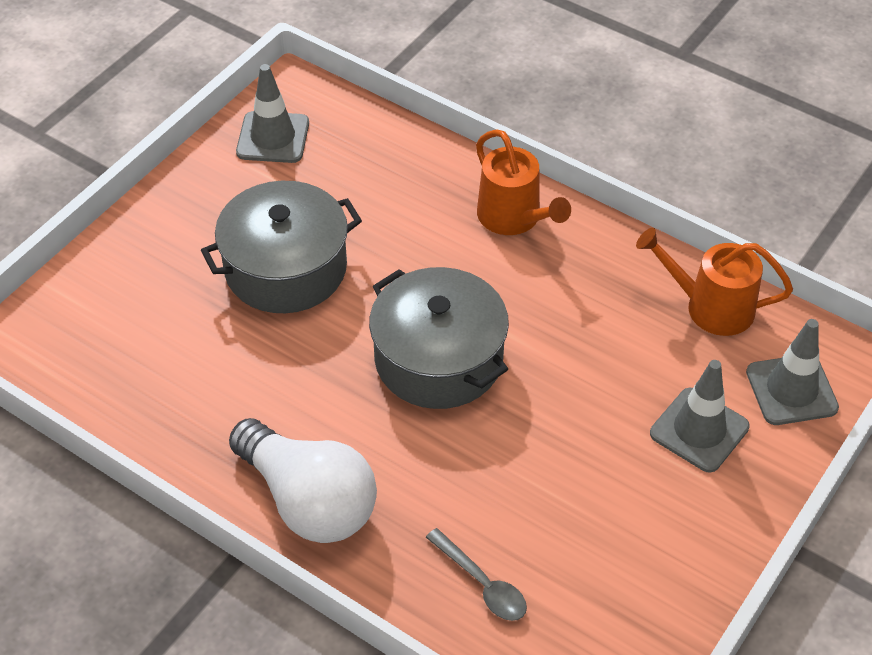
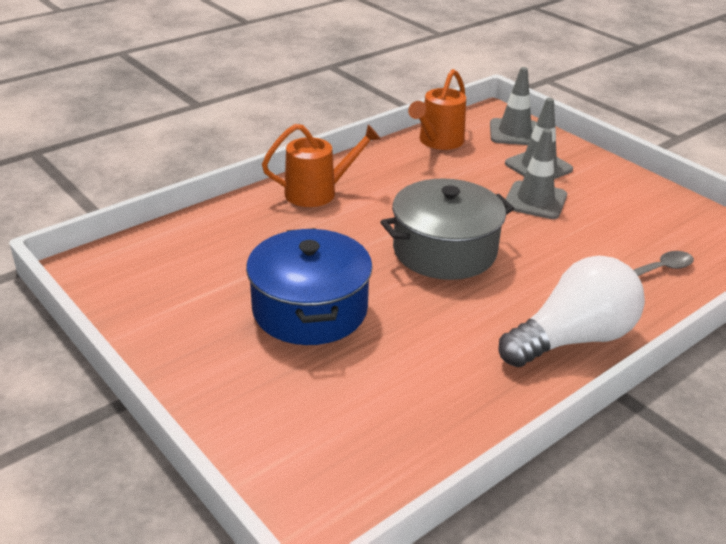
camera: 75 degrees left, 15 degrees down
grey pot [201,181,362,313] -> blue pot [246,228,372,345]
grey traffic cone [236,64,309,163] -> grey traffic cone moved to [505,129,567,219]

